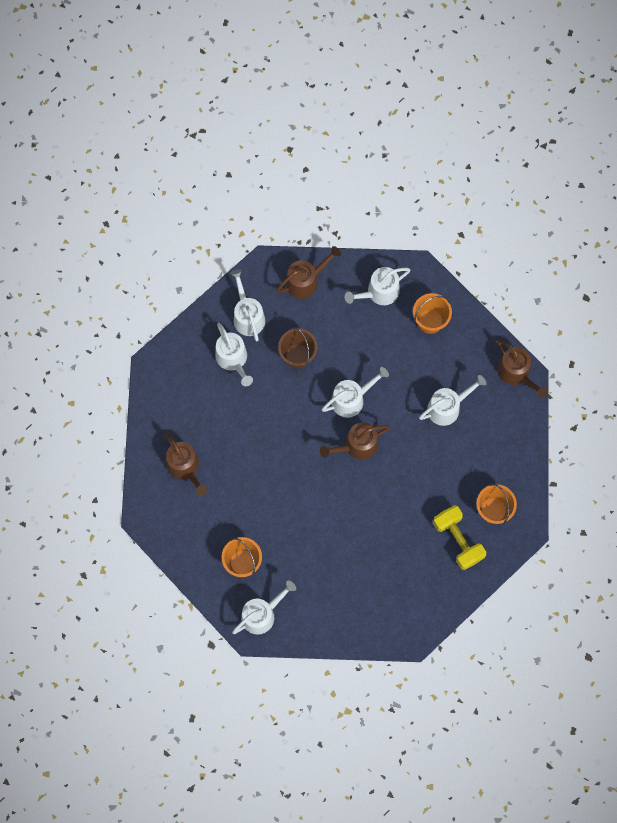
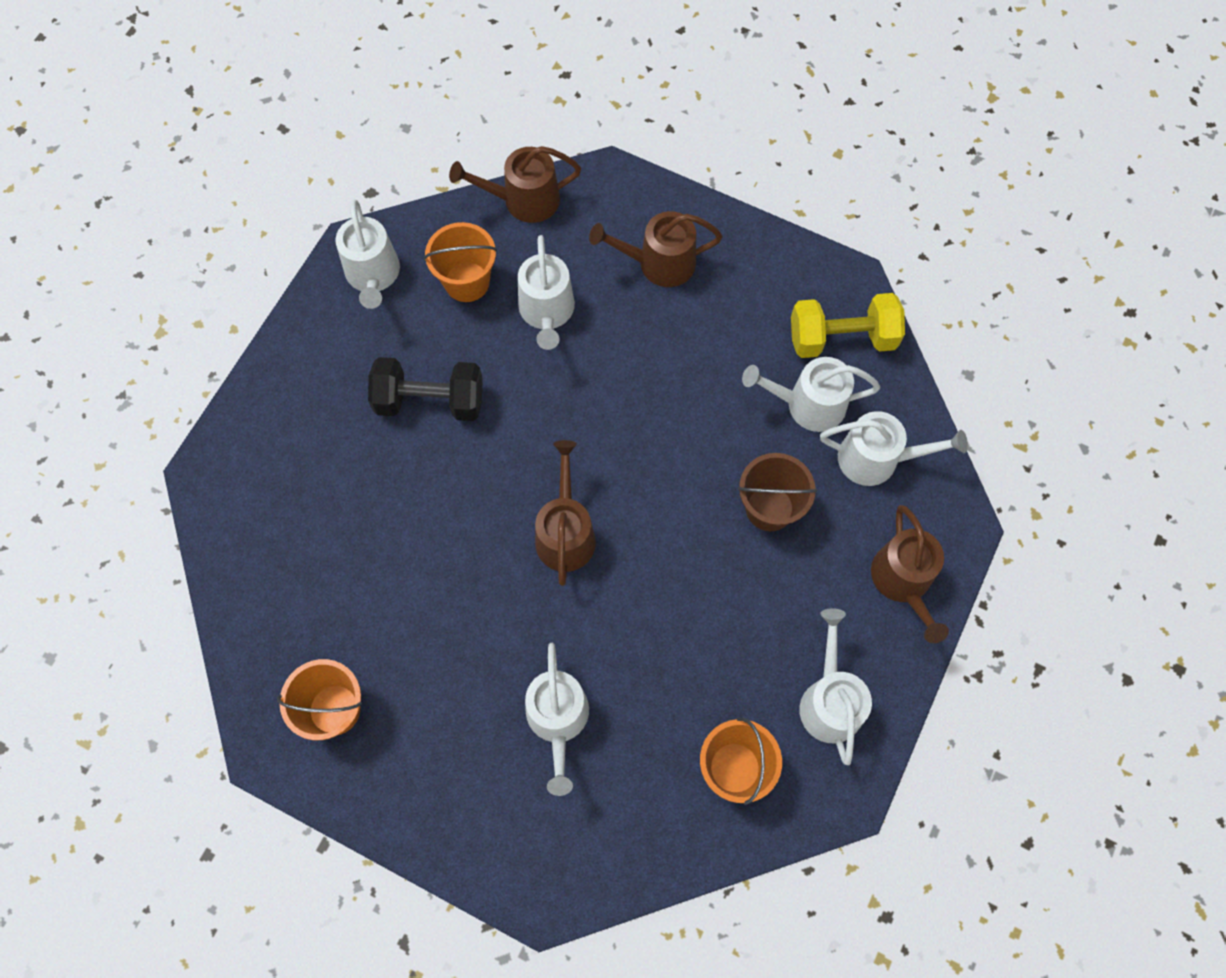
camera: 115 degrees right, 5 degrees down
white watering can [322,367,389,418] -> white watering can moved to [518,235,575,350]
yellow dumbbell [433,505,486,570] -> yellow dumbbell moved to [791,293,905,358]
brown watering can [497,339,548,398] -> brown watering can moved to [449,146,581,223]
none -> black dumbbell [368,357,483,421]

